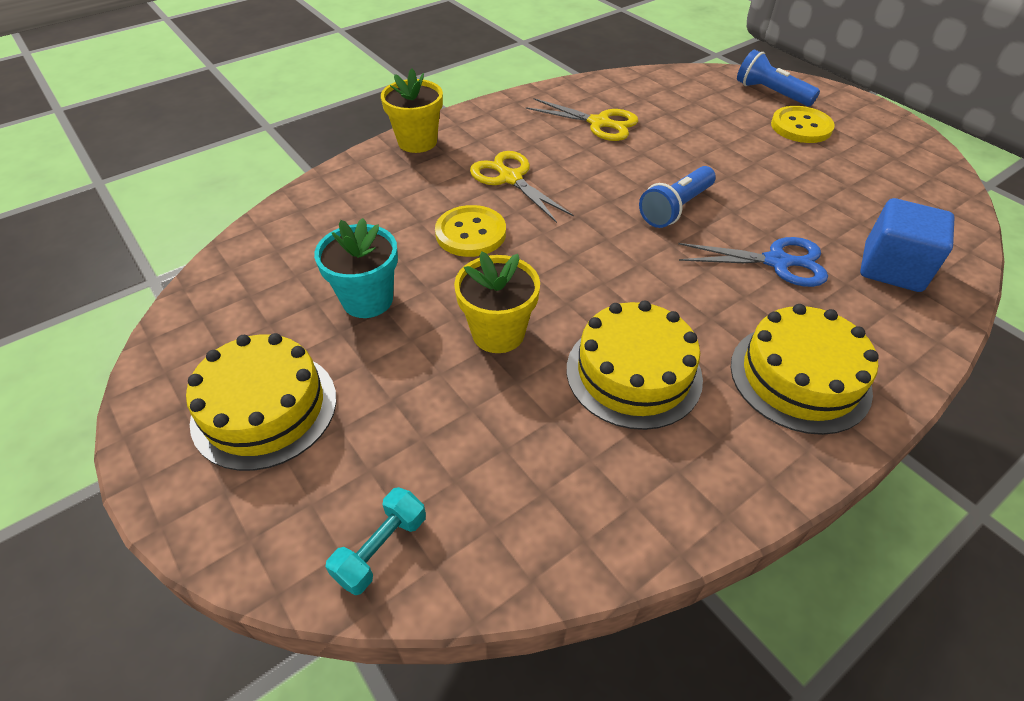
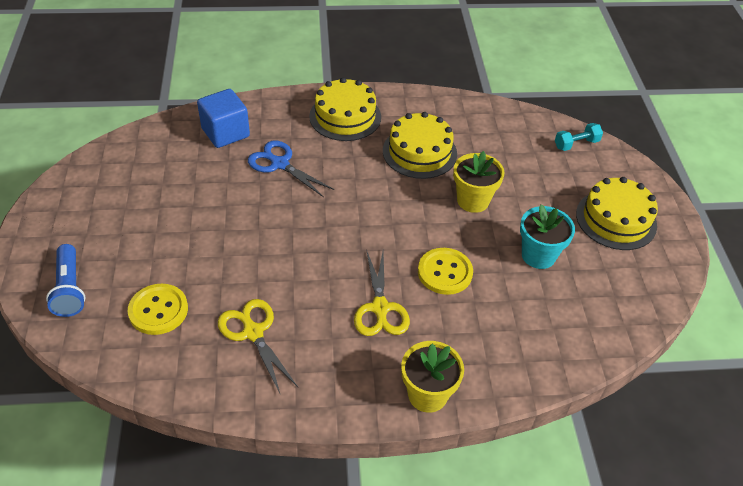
camera: 150 degrees left, 0 degrees up
blue flashlight [639,166,716,228] -> none
yellow button [771,106,835,143] -> yellow button moved to [128,284,188,335]

